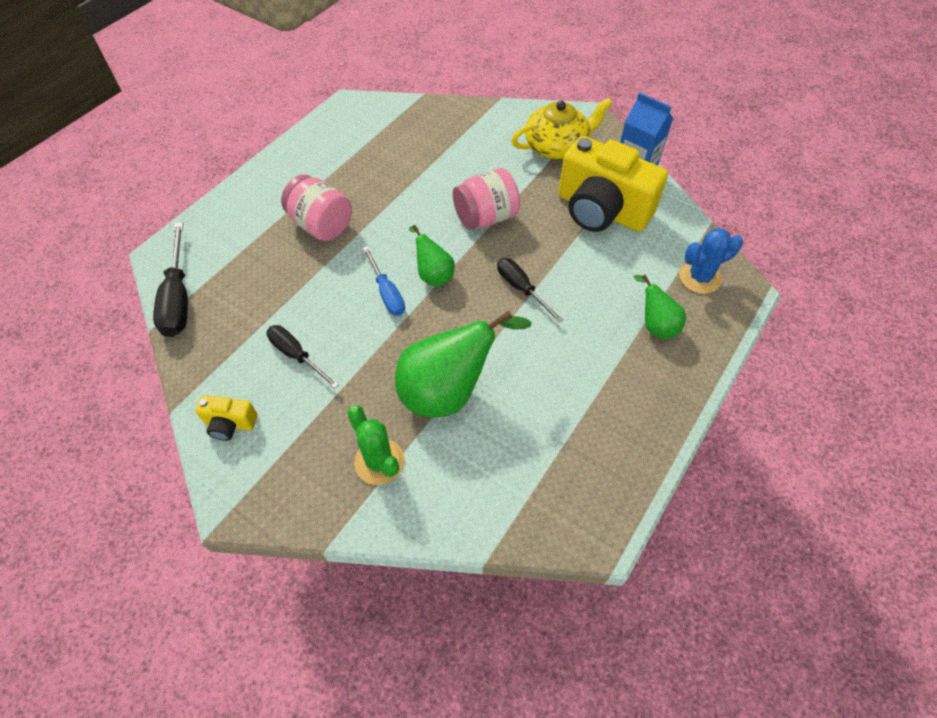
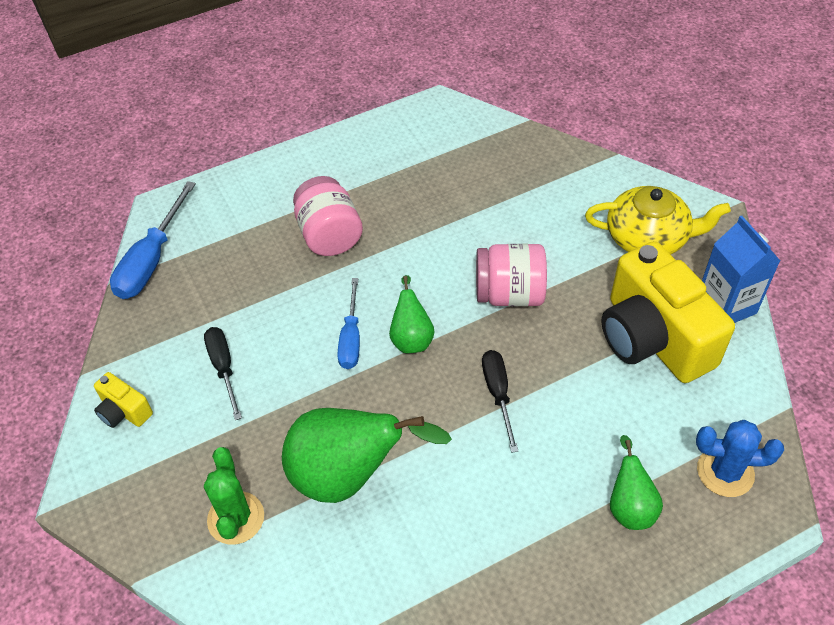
camera: 30 degrees right, 5 degrees down
black screwdriver [153,222,188,337] -> blue screwdriver [110,181,196,299]

